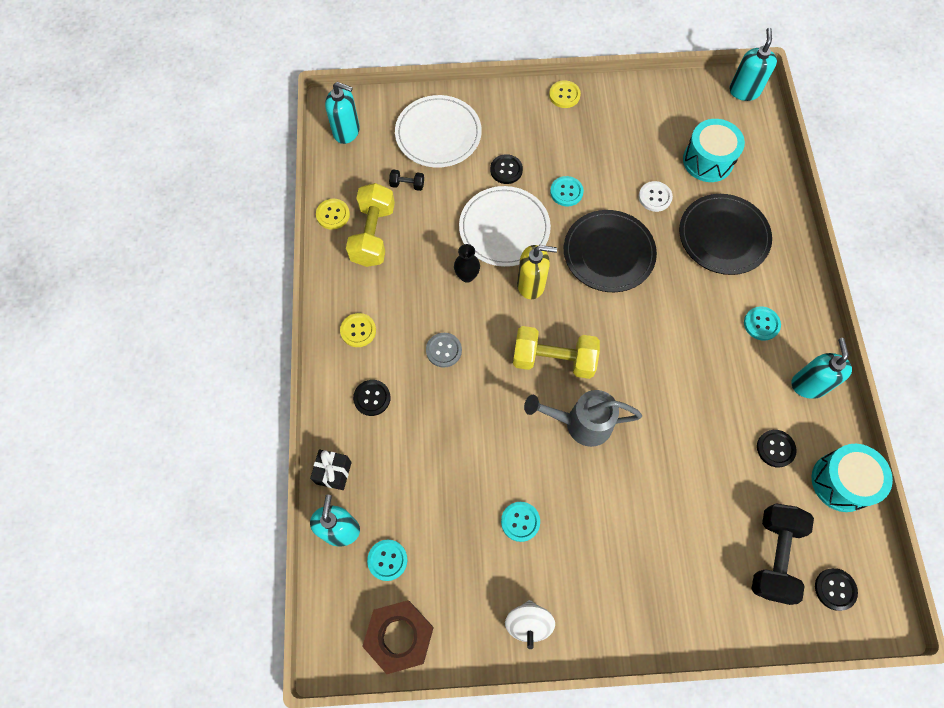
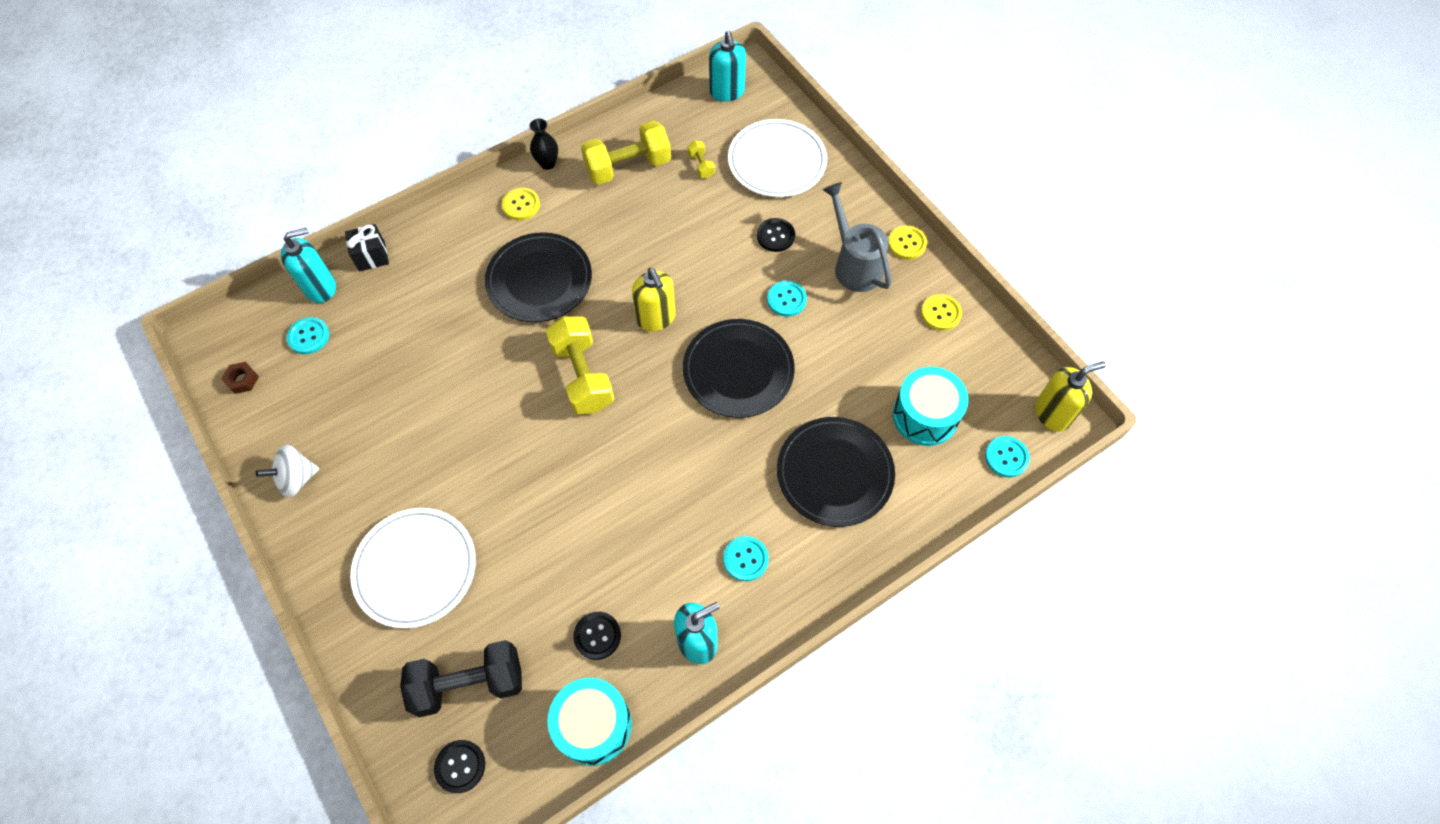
camera: 60 degrees right, 5 degrees down
yellow button [316,199,350,230] -> yellow button moved to [921,294,962,331]
black button [353,380,391,416] -> none
brown nut [362,600,434,674] -> brown nut [221,362,259,394], size x0.46
black dumbbell [389,169,424,191] -> yellow dumbbell [687,140,715,178]
grey button [426,333,462,368] -> black plate [485,232,592,322]
black vase [454,244,480,283] -> black vase moved to [530,119,558,170]
white plate [459,186,551,267] -> white plate moved to [350,508,476,629]
turquoise button [501,502,540,542] -> turquoise button moved to [985,436,1030,478]
grey watering can [524,390,642,447] -> grey watering can moved to [822,182,892,292]
white button [639,181,673,212] -> none
turquoise soap dispenser [729,27,777,101] -> yellow soap dispenser [1035,361,1106,431]

